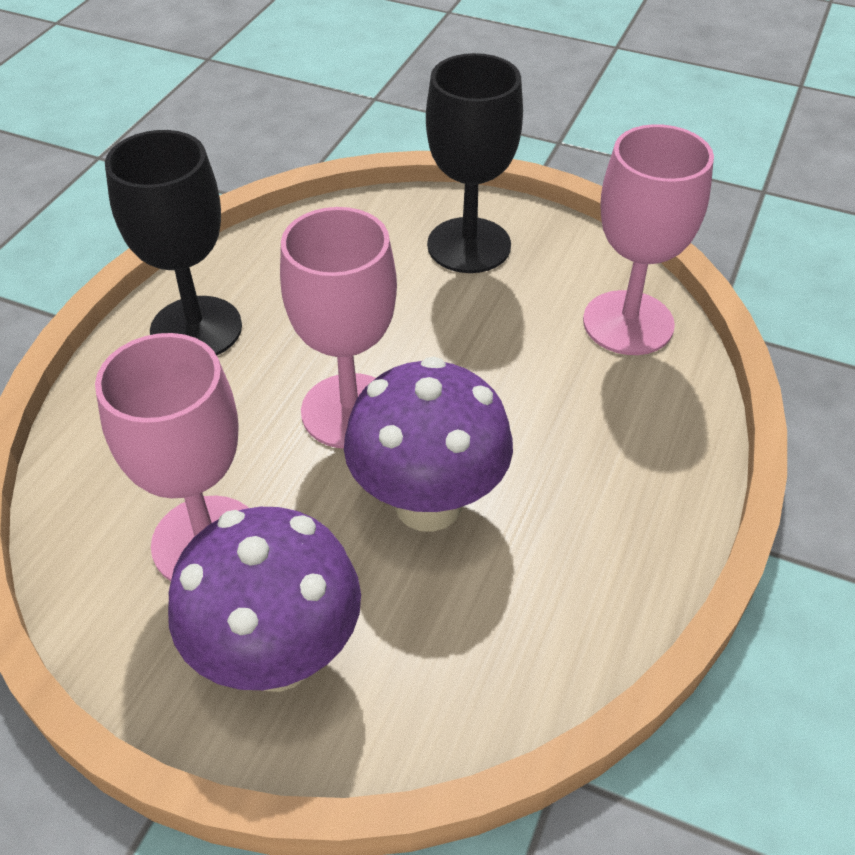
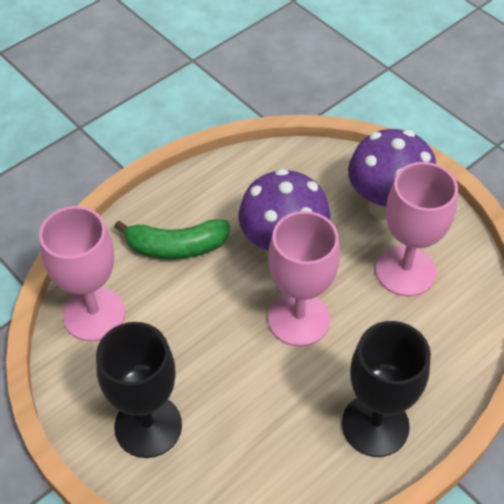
camera: 155 degrees left, 5 degrees up
none -> green banana [114,219,230,259]

